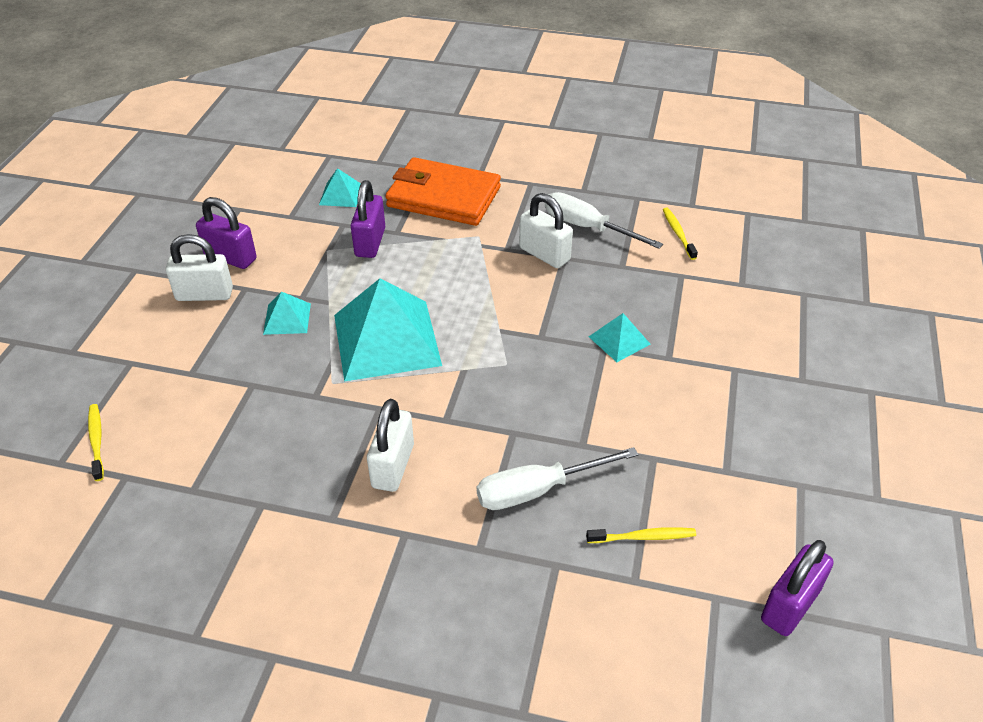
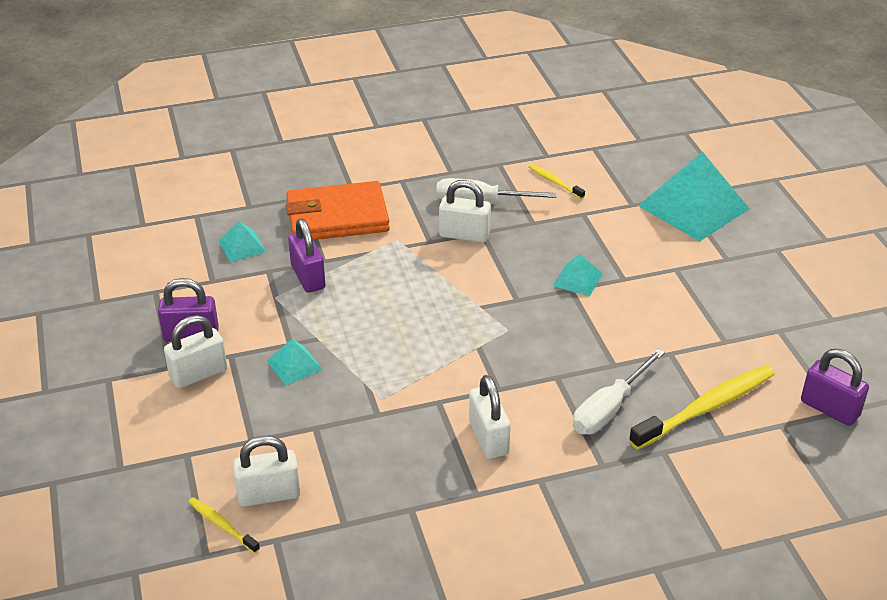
camera: 30 degrees left, 5 degrees down
turquoise pyramid [334,278,442,382] -> turquoise pyramid moved to [638,152,749,242]
yellow toothbrush [586,527,696,543] -> yellow toothbrush [629,365,775,450], size x2.04
purple padlock [761,540,834,636] -> purple padlock turned 60 degrees counterclockwise [801,349,869,426]
none -> white padlock [233,436,300,507]

